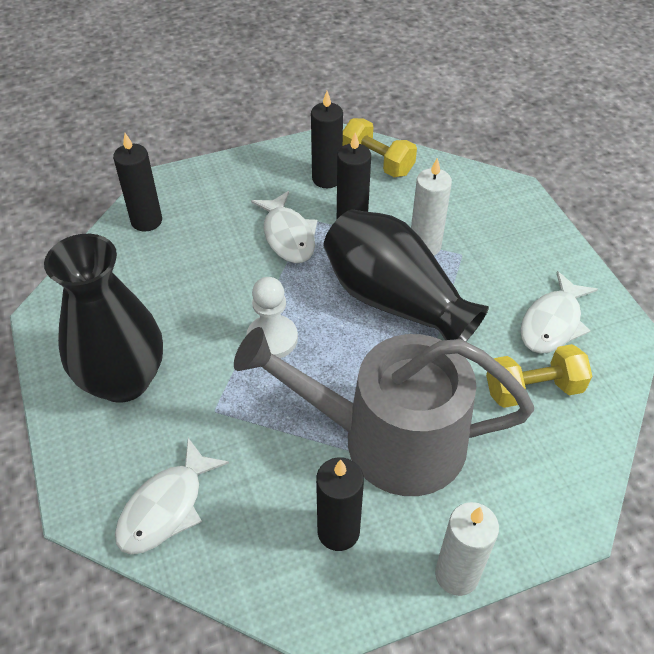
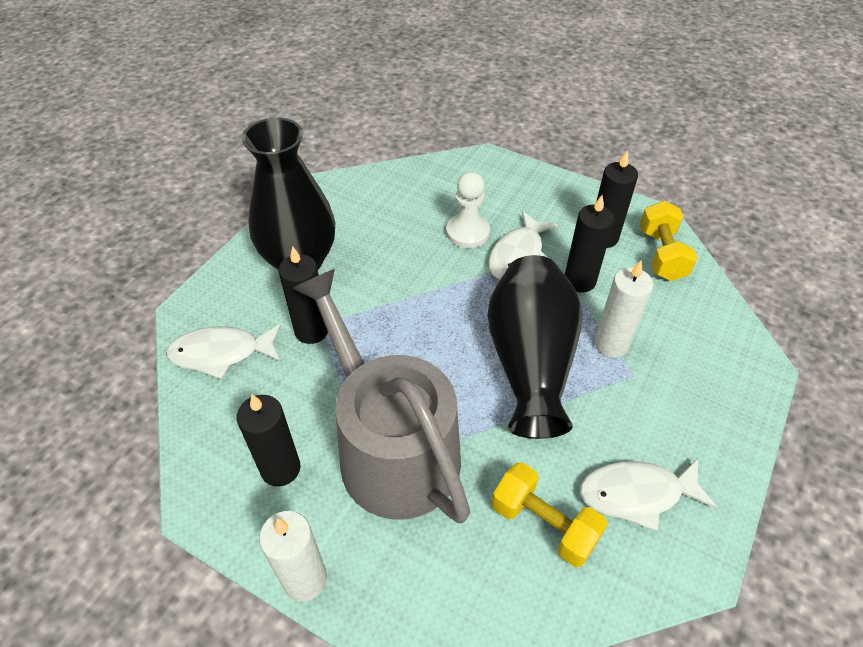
camera: 50 degrees right, 0 degrees up
black candle [113,133,162,232] -> black candle moved to [278,246,328,344]
white pawn [246,277,298,358] -> white pawn moved to [446,172,490,248]

